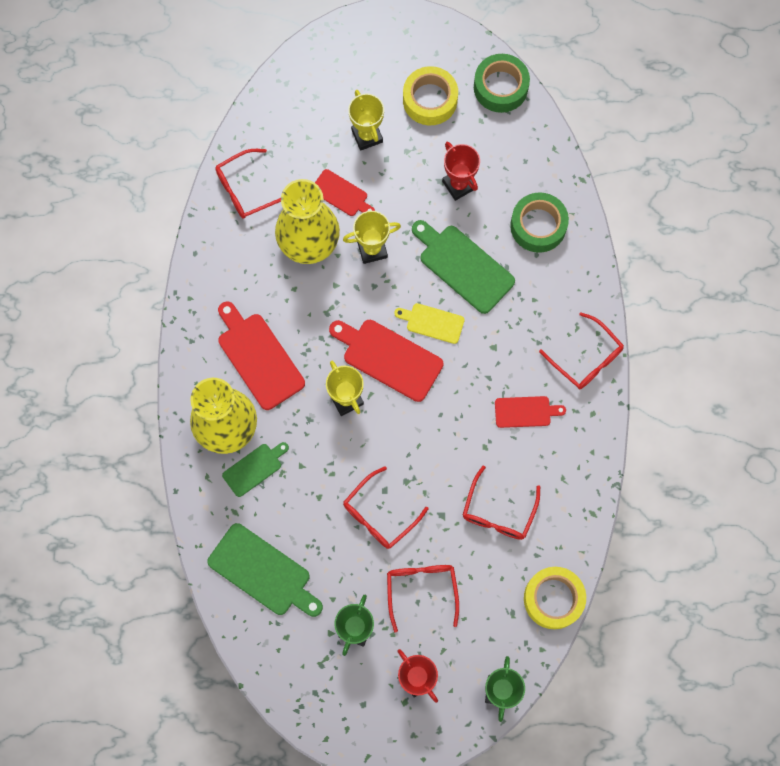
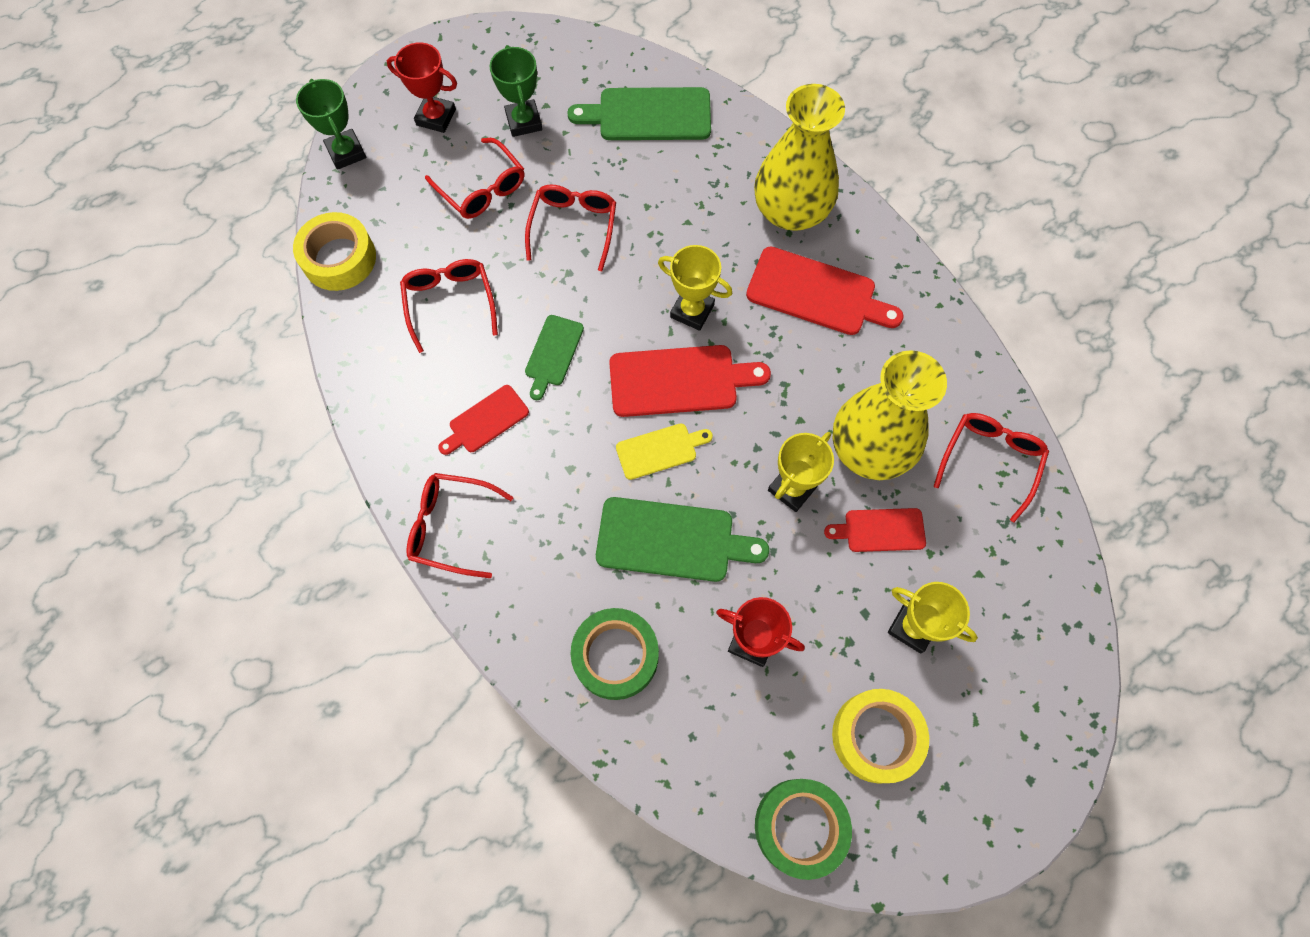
camera: 145 degrees right, 5 degrees down
green cutting board [222,442,289,497] -> green cutting board moved to [525,315,584,400]

